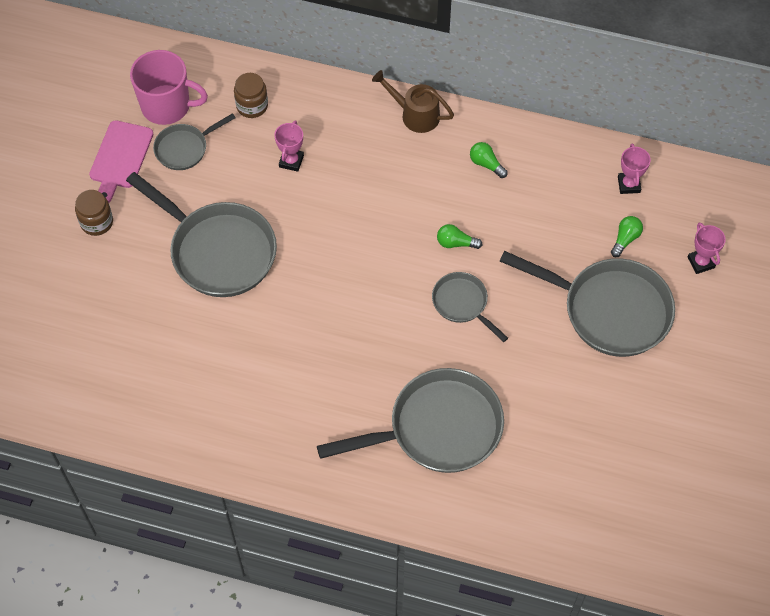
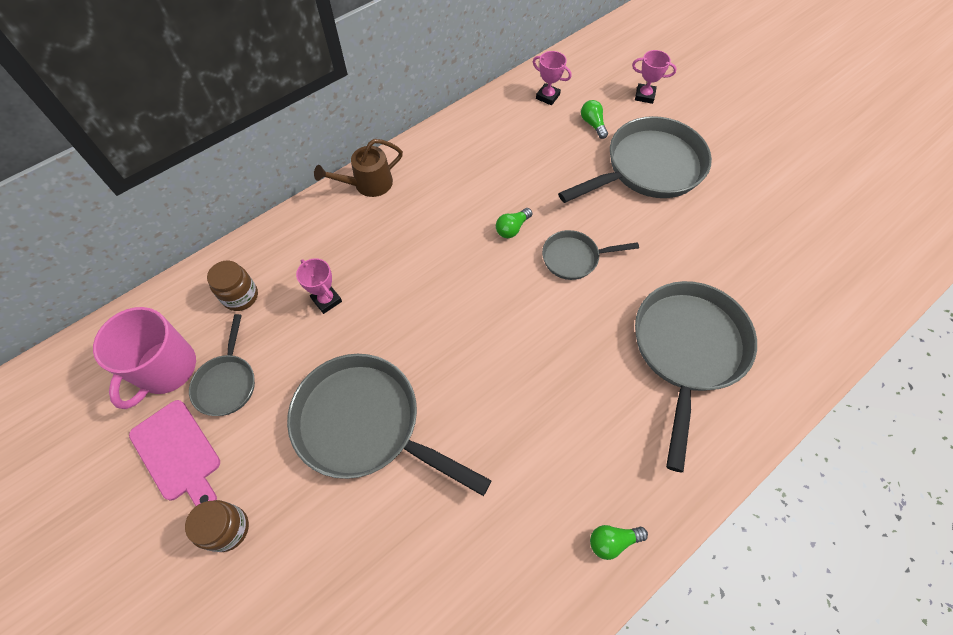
camera: 55 degrees left, 0 degrees up
grey pan [126,172,277,297] -> grey pan turned 135 degrees counterclockwise [287,354,492,496]
pink mug [130,50,208,125] -> pink mug turned 150 degrees clockwise [93,307,196,409]
green light bulb [470,142,508,178] -> green light bulb moved to [590,525,648,560]

